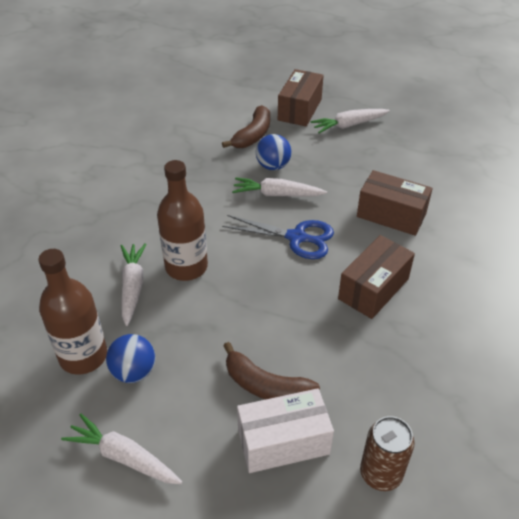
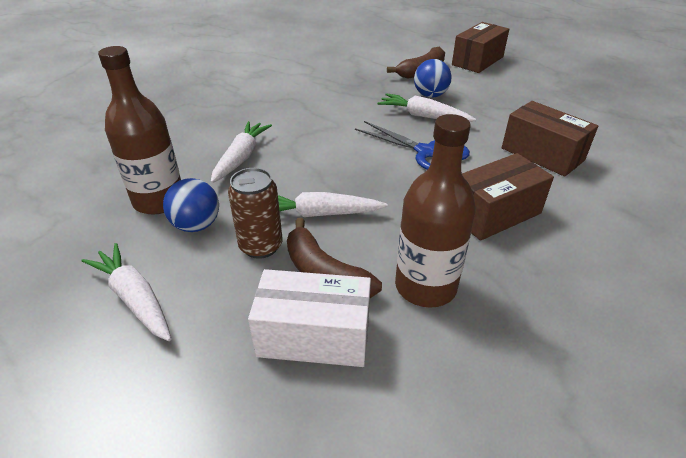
camera: 20 degrees right, 5 degrees down
brown bottle [157,160,208,281] -> brown bottle moved to [395,114,476,308]
white carrot [310,109,390,133] -> white carrot moved to [278,192,388,217]
brown can [360,416,415,491] -> brown can moved to [228,168,282,259]

